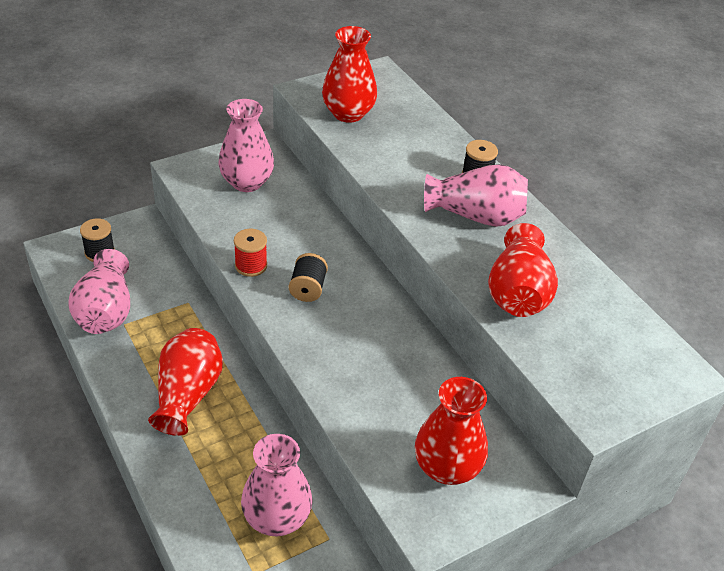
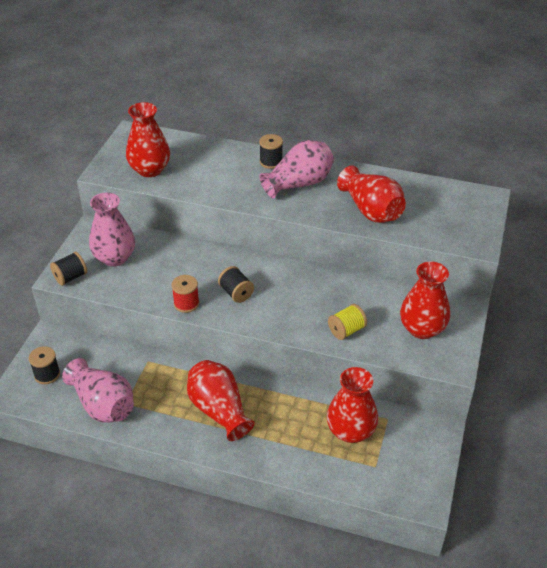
camera: 40 degrees left, 0 degrees up
pink vase [241,434,313,536] -> red vase [327,367,378,443]
none -> black spool [50,252,87,286]
none -> yellow spool [328,304,367,340]

